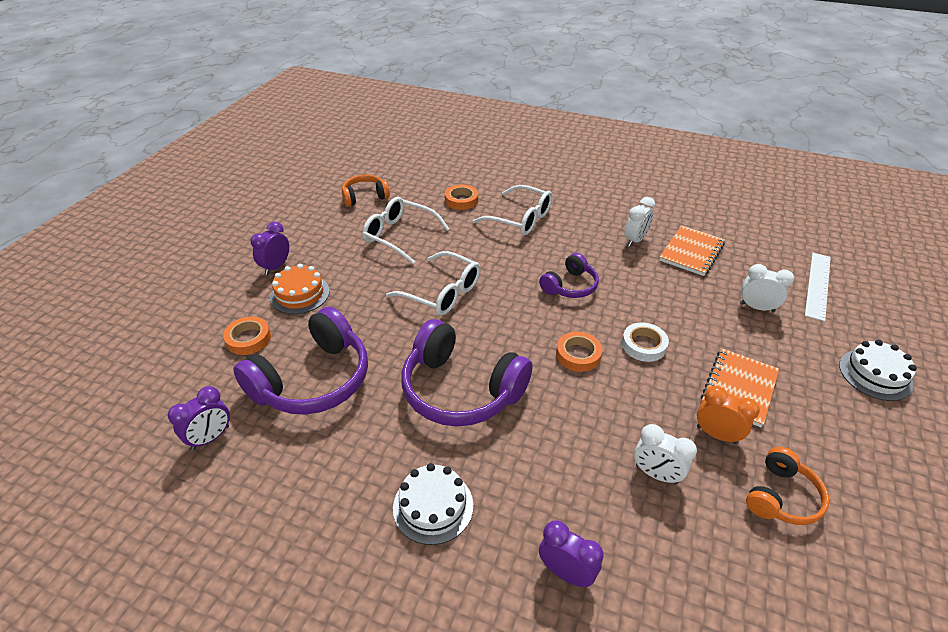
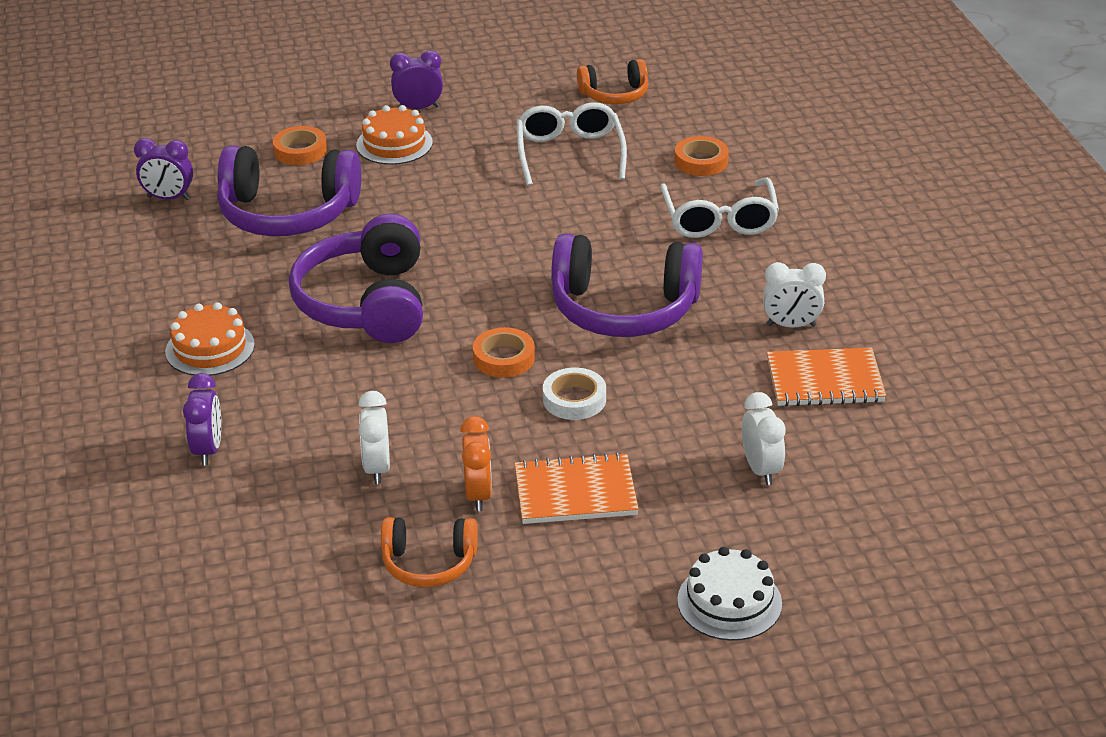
camera: 55 degrees right, 5 degrees down
orange headphones [342,175,390,206] -> orange headphones turned 135 degrees clockwise [577,59,648,104]
white glasses [386,251,481,316] -> none
white cake [393,463,473,545] -> orange cake [165,302,255,376]
purple headphones [539,253,599,298] -> purple headphones [551,233,703,337], size x1.83
white ruler [805,253,831,322] -> none

